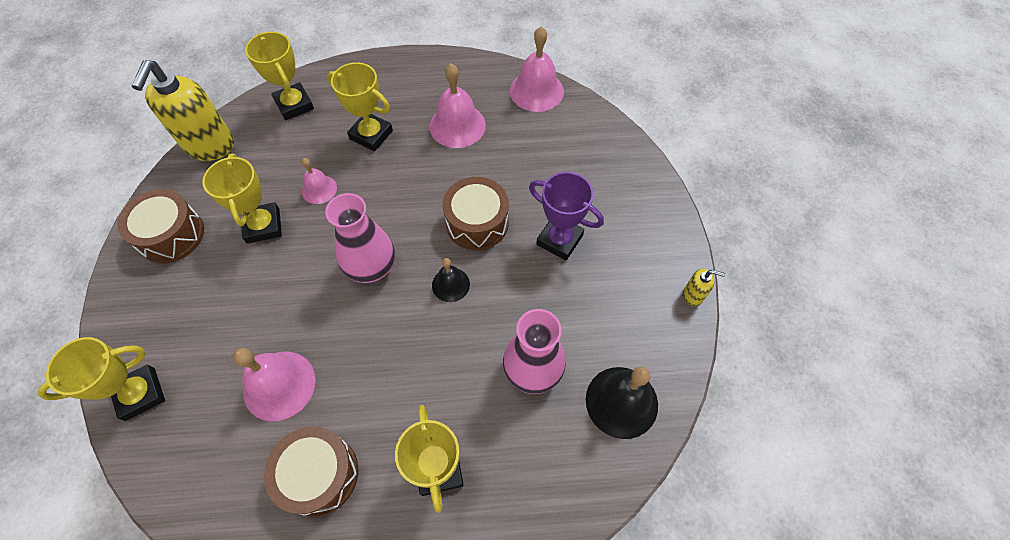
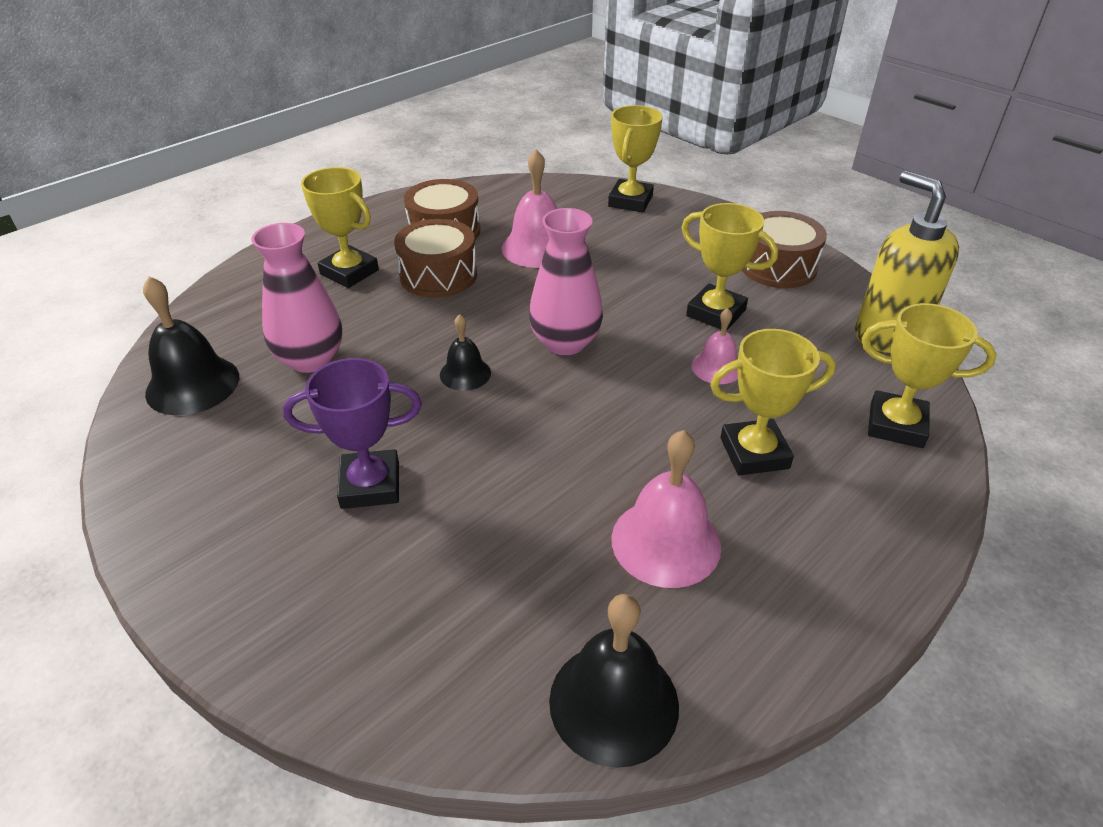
camera: 140 degrees right, 20 degrees down
brown drum [443,177,509,250] -> brown drum moved to [394,219,477,298]
pink bell [510,27,564,112] -> black bell [549,594,679,768]
yellow soap dispenser [683,269,725,307] -> none

